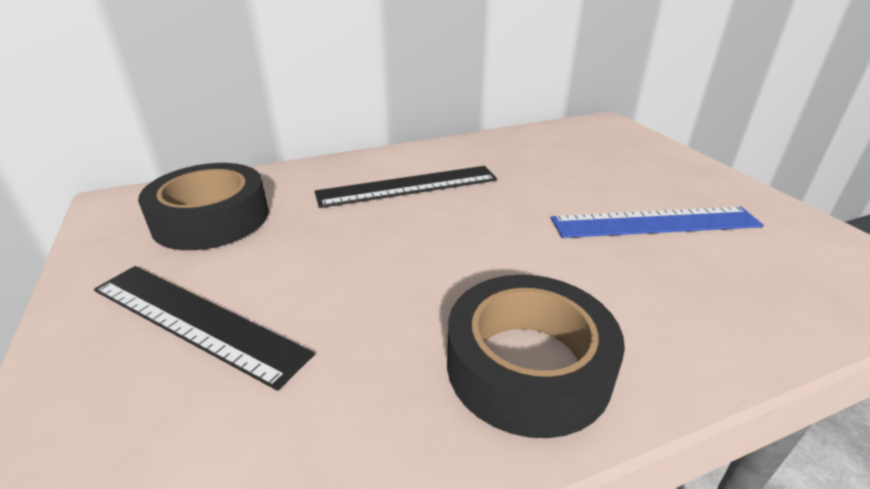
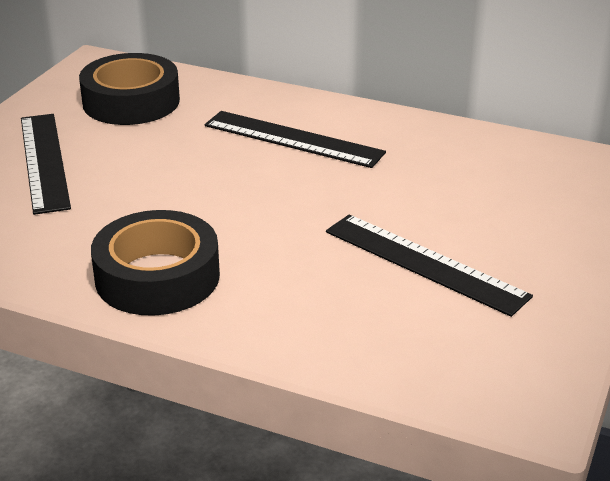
camera: 45 degrees right, 0 degrees up
blue ruler [551,207,764,238] -> black ruler [326,214,533,317]

